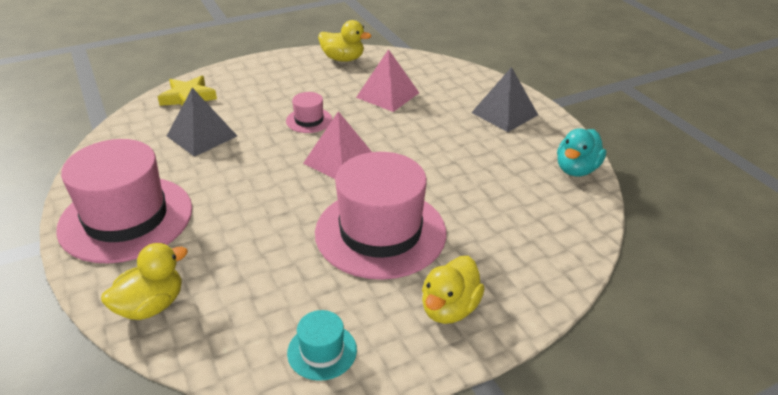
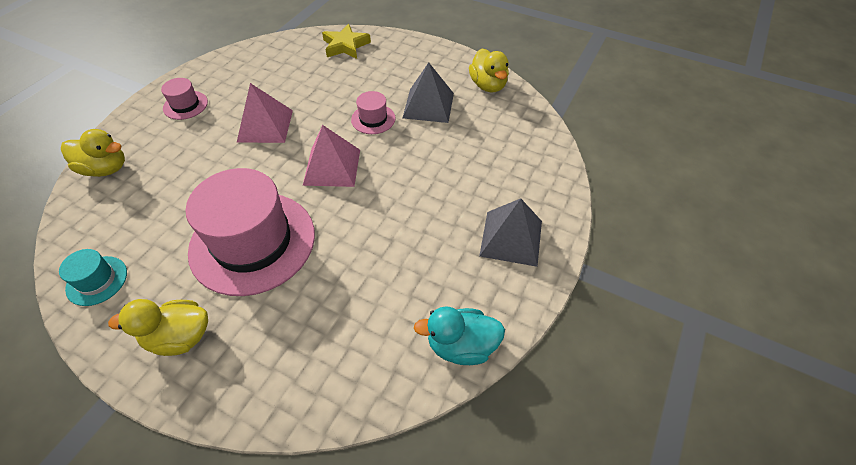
camera: 55 degrees right, 15 degrees up
pink hat [56,139,192,263] -> pink hat [161,78,208,120], size x0.44
grey pyramid [167,88,237,157] -> grey pyramid moved to [403,62,454,123]
pink pyramid [356,49,419,112] -> pink pyramid moved to [236,83,293,143]

